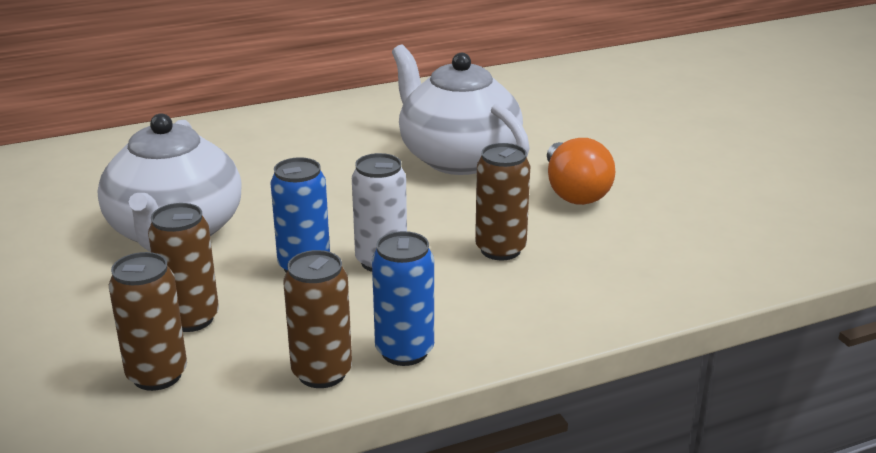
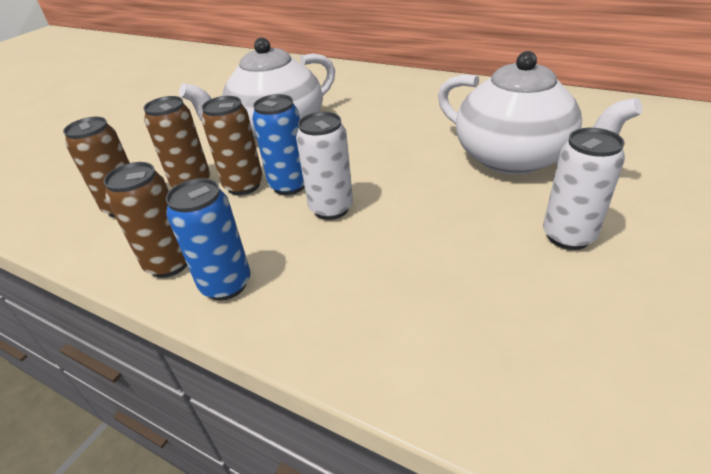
camera: 55 degrees right, 10 degrees up
white teapot [392,44,530,175] -> white teapot turned 120 degrees clockwise [438,51,643,175]
brown can [475,143,530,261] -> brown can moved to [201,96,263,195]
orange light bulb [547,138,615,205] -> white can [543,128,625,250]

